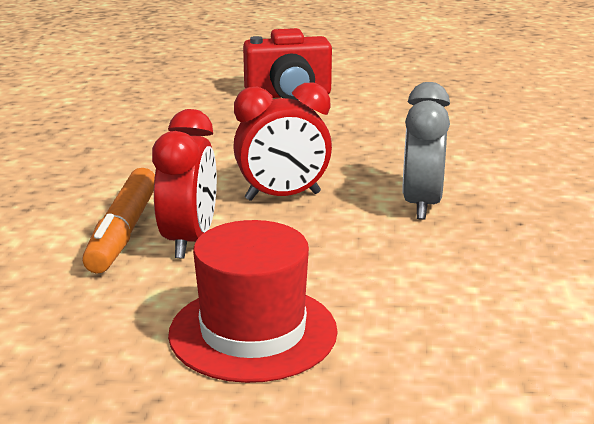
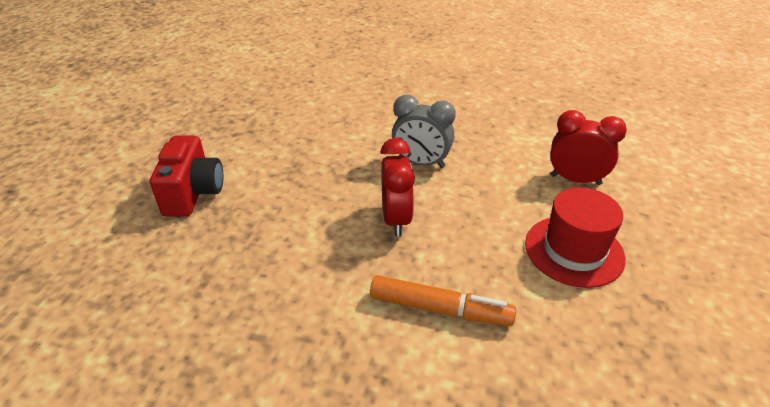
camera: 80 degrees left, 15 degrees up
red clock [152,109,217,259] -> red clock moved to [550,110,627,185]

